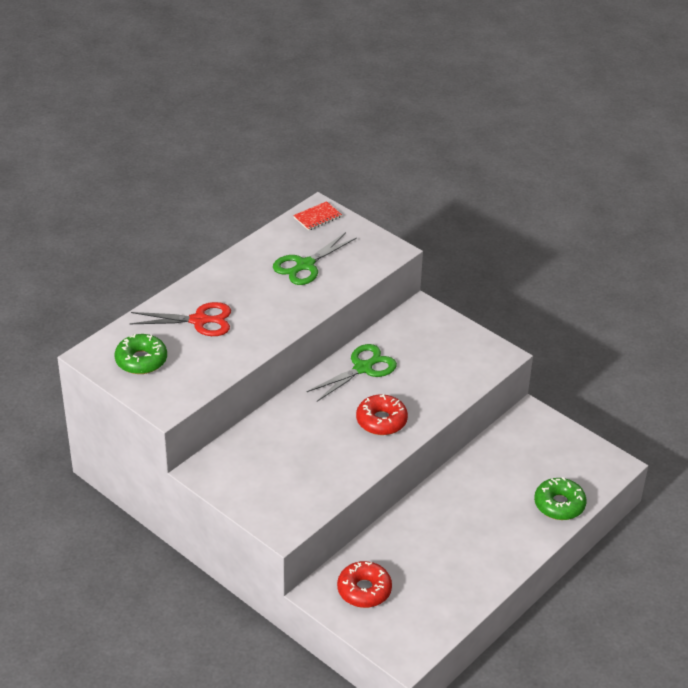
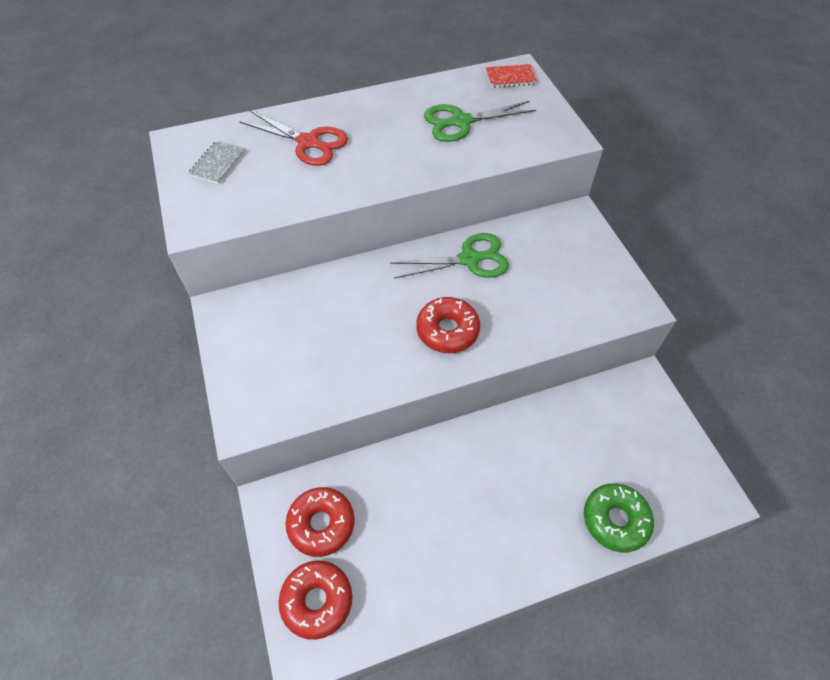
camera: 30 degrees right, 15 degrees up
green donut [115,334,167,374] -> grey notebook [188,141,245,184]
none -> red donut [278,560,353,640]

